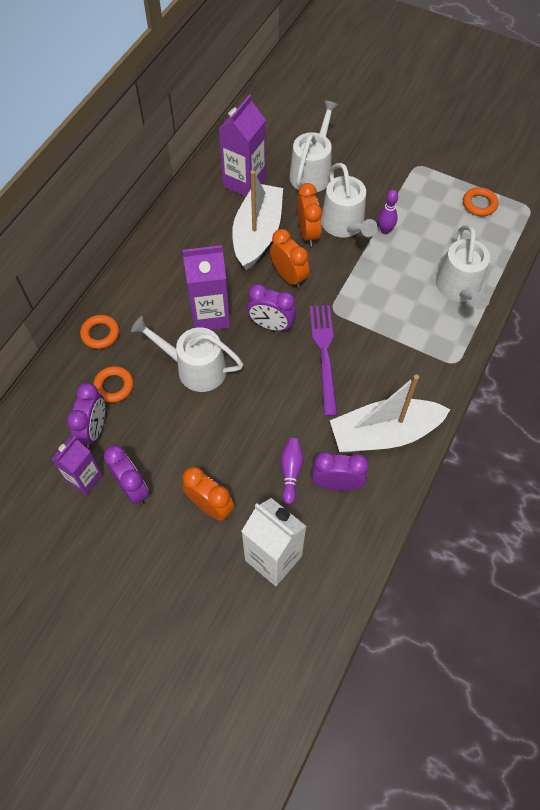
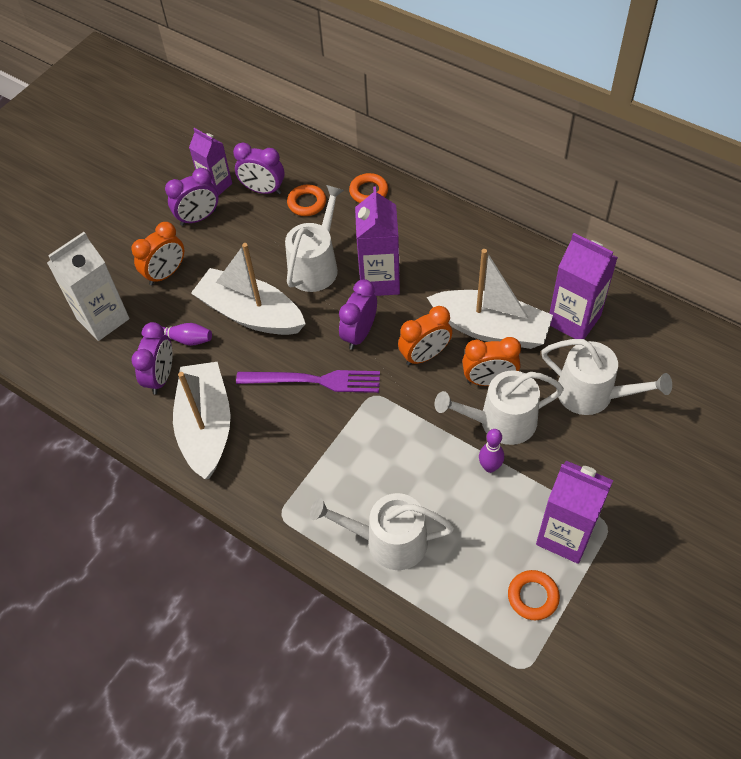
camera: 100 degrees right, 5 degrees down
none -> white boat [191,243,306,335]
none -> purple carton [536,461,613,564]

